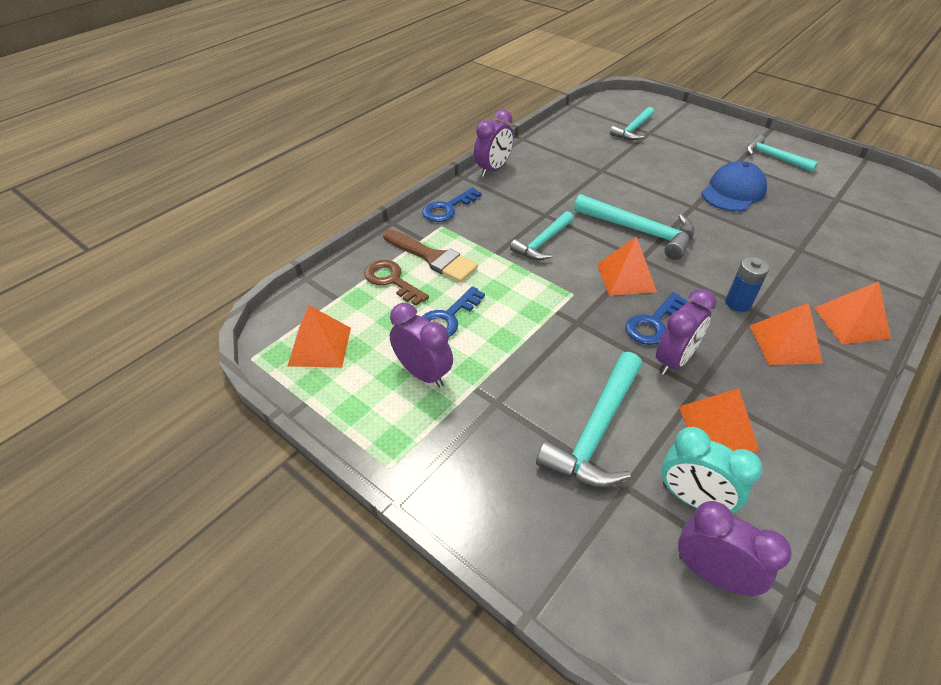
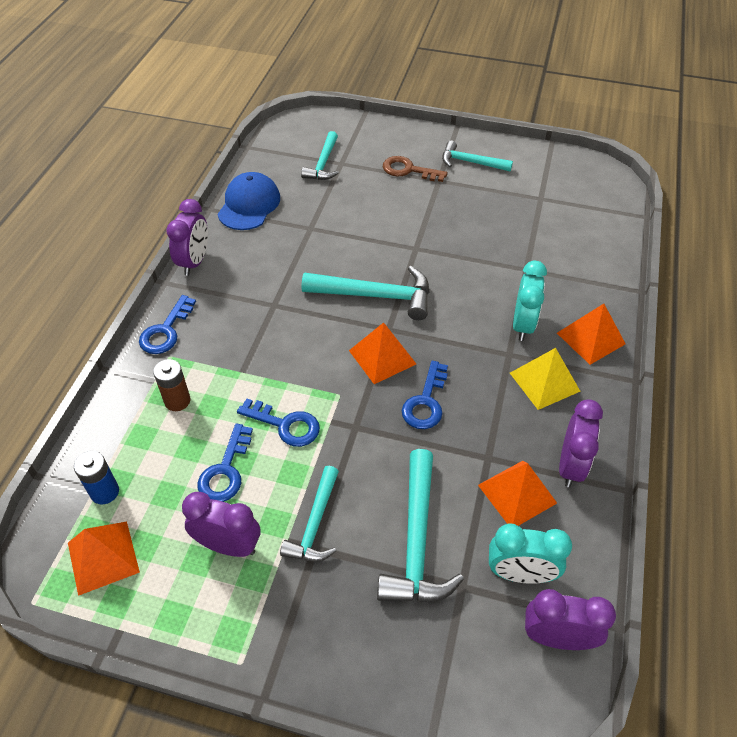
camera: 25 degrees left, 5 degrees up
brown key [364,260,429,306] -> brown key moved to [383,156,448,182]
brown brush [383,229,478,282] -> brown battery [153,359,190,411]
turquoise hammer [510,211,574,260] -> turquoise hammer moved to [280,466,339,562]
purple clock [656,289,716,375] -> purple clock moved to [559,399,603,487]
blue cap [702,161,767,211] -> blue cap moved to [218,172,280,230]
blue battery [726,257,769,312] -> blue battery moved to [74,451,119,504]
orange pyramid [750,303,823,365] -> yellow pyramid [510,348,581,410]
none -> blue key [237,398,320,447]
none -> turquoise clock [513,261,547,341]

